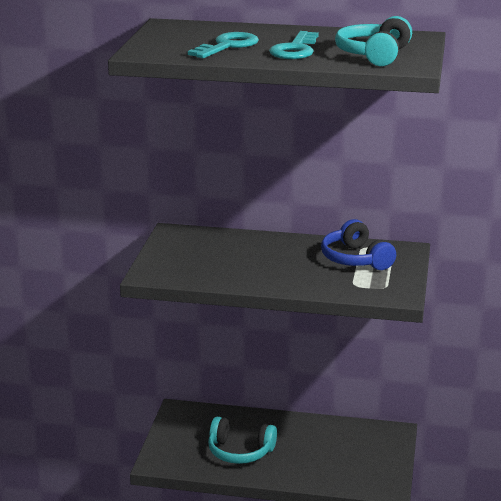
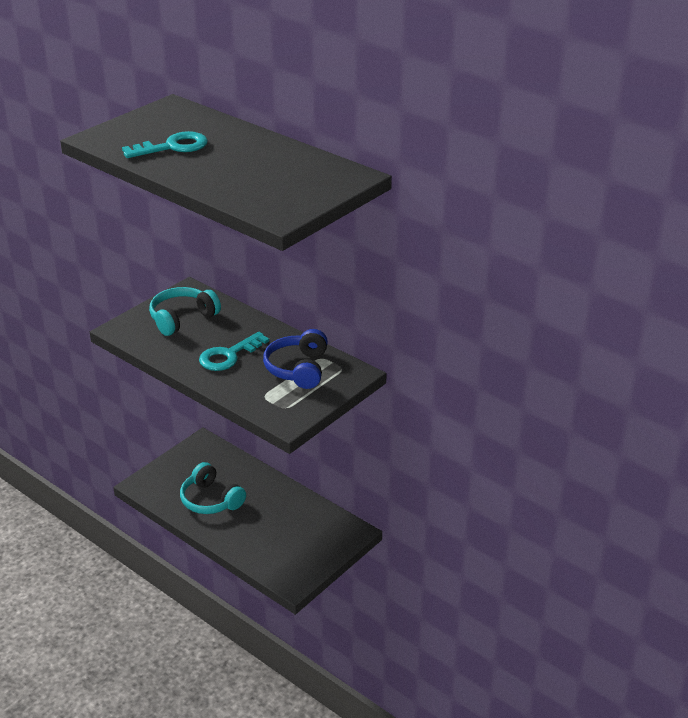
camera: 30 degrees right, 10 degrees up
turquoise key [269,31,319,59] -> turquoise key moved to [199,332,269,371]
turquoise headphones [335,16,412,66] -> turquoise headphones moved to [149,287,221,336]

